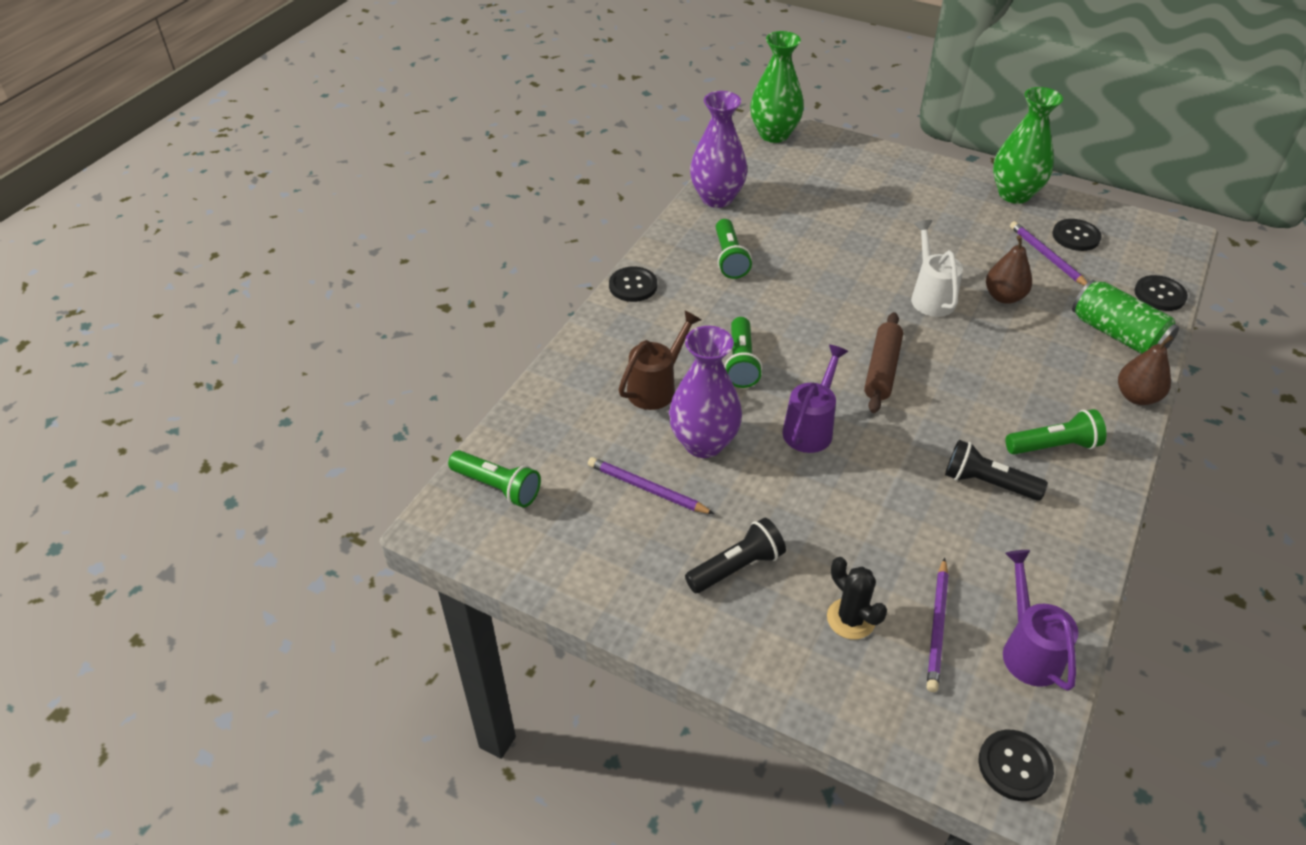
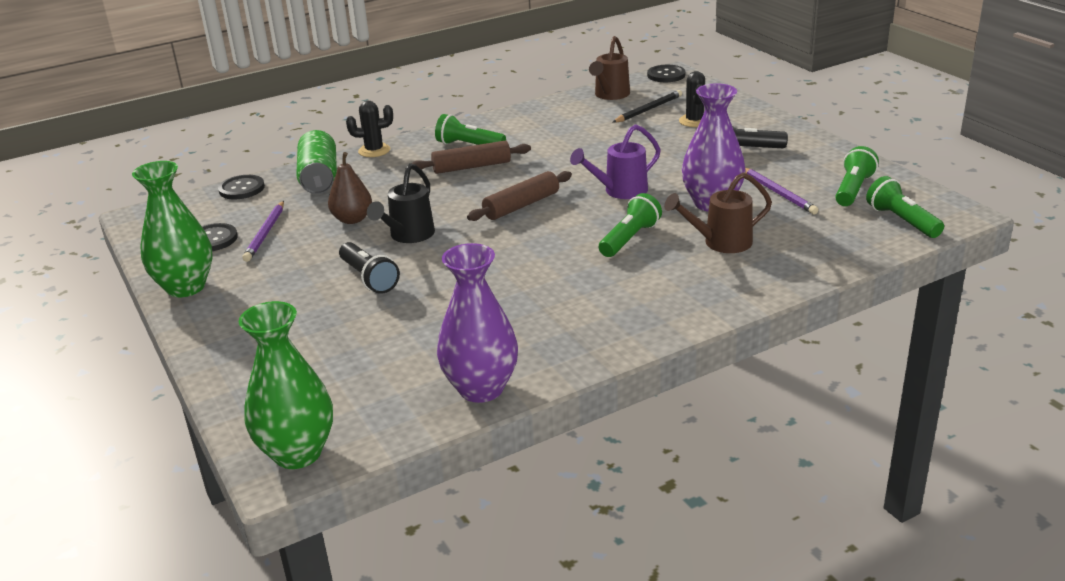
camera: 145 degrees left, 15 degrees down
black button [609,267,657,302] -> none
green flashlight [716,219,752,279] -> green flashlight moved to [835,146,879,206]
white watering can [911,220,963,317] -> black watering can [367,163,435,243]
purple pencil [927,558,949,692] -> black pencil [612,90,682,123]
black flashlight [945,440,1048,501] -> black flashlight moved to [339,242,400,294]
purple watering can [1003,550,1078,691] -> brown watering can [589,36,630,100]
brown pear [1118,335,1173,405] -> black cactus [346,101,393,157]
none -> brown rolling pin [411,141,531,174]

